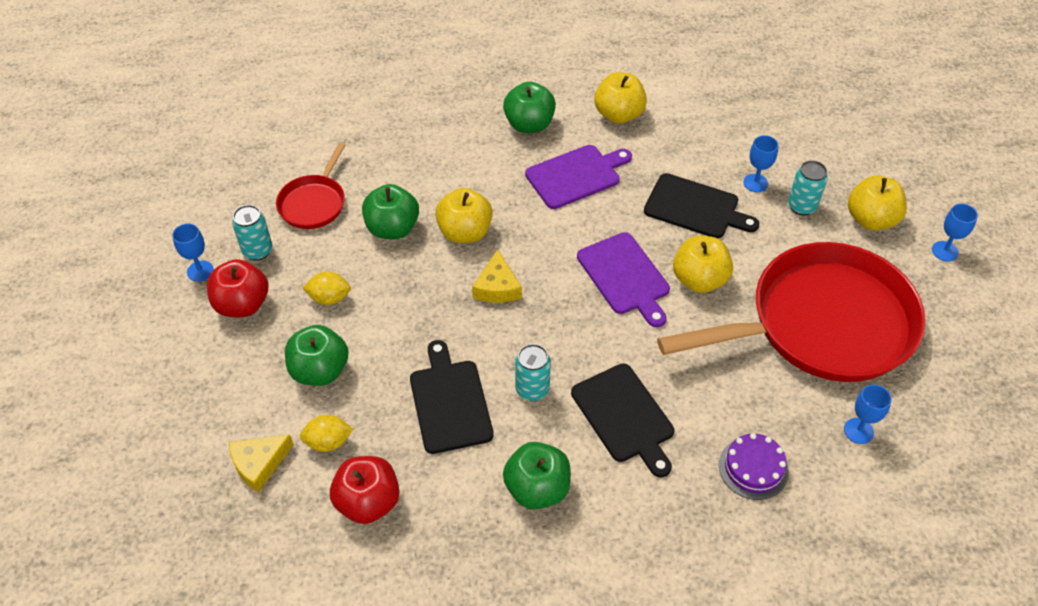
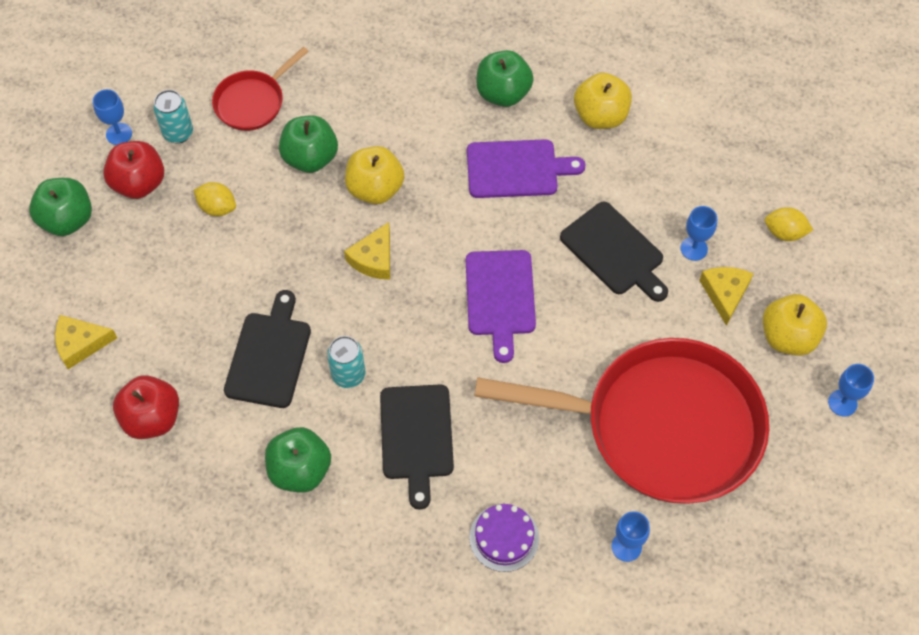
camera: 25 degrees right, 10 degrees up
green apple [285,325,349,386] -> green apple moved to [29,178,92,236]
yellow lemon [300,415,353,452] -> yellow lemon moved to [765,207,813,241]
yellow apple [673,236,733,293] -> none
turquoise can [788,160,828,216] -> yellow cheese [699,267,754,326]

